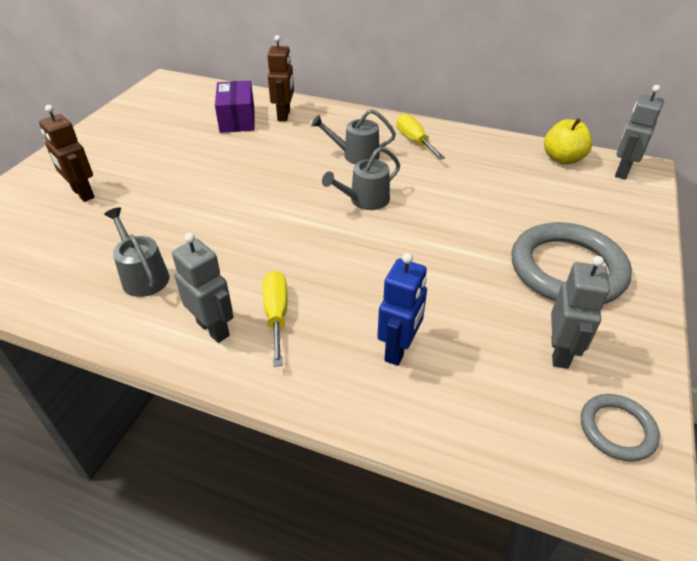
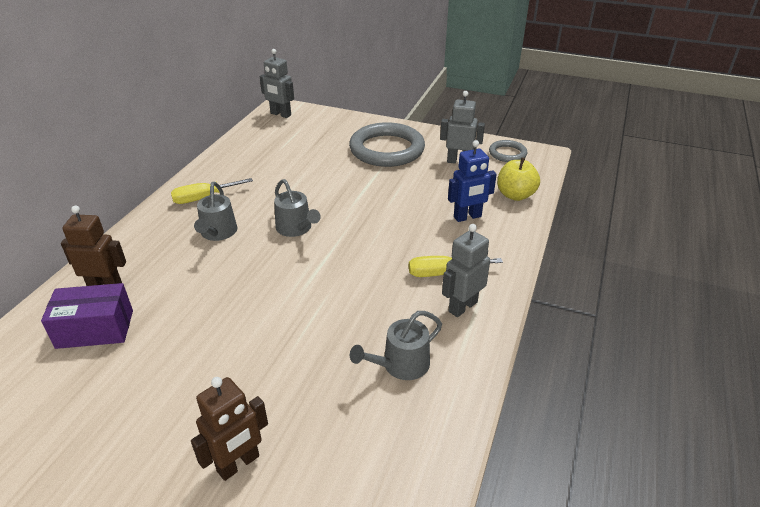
camera: 90 degrees left, 5 degrees down
blue robot [377,253,427,366] -> blue robot turned 135 degrees clockwise [448,140,497,222]
yellow apple [544,118,593,165] -> yellow apple moved to [497,157,540,201]

